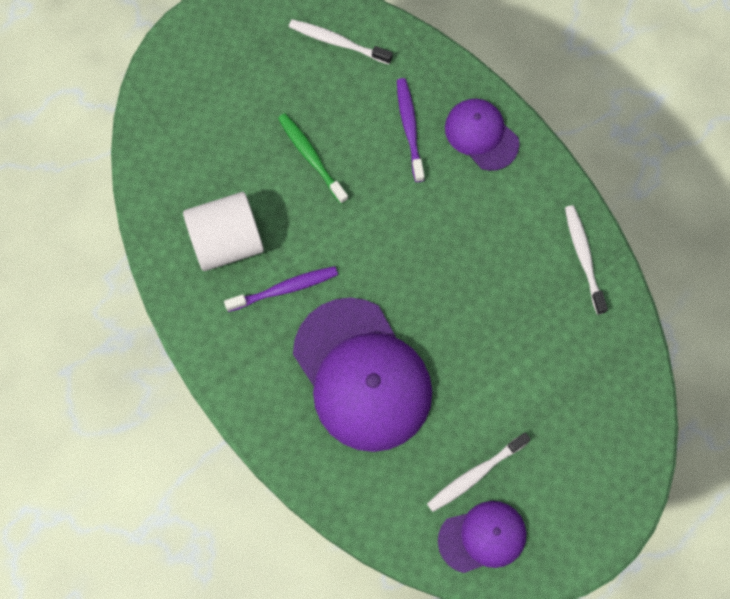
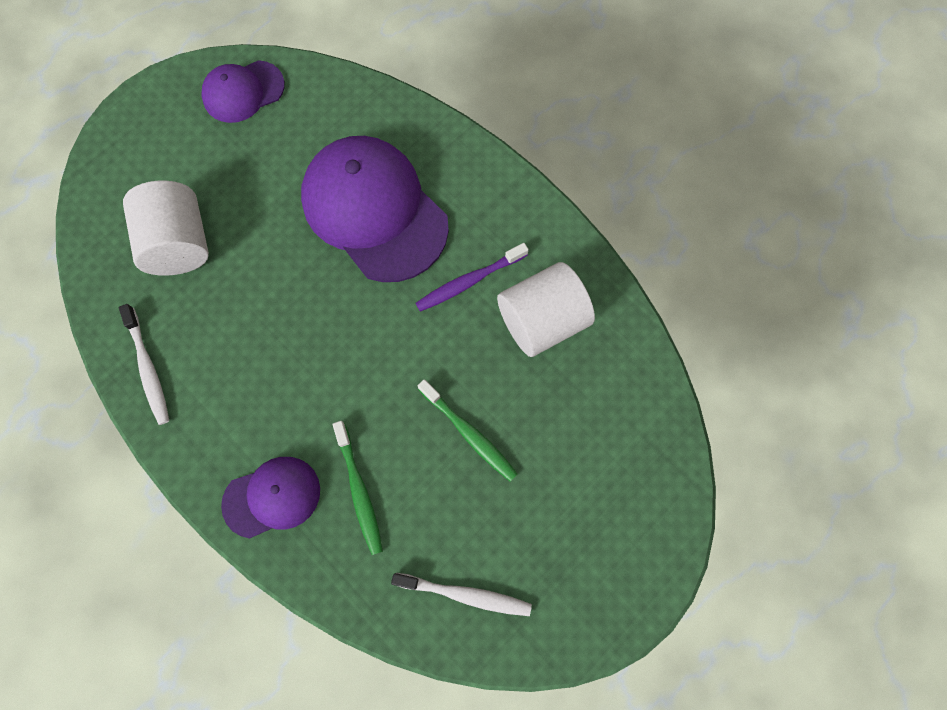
camera: 170 degrees right, 0 degrees up
purple toothbrush [397,78,424,182] -> green toothbrush [333,421,383,555]
white toothbrush [427,432,531,512] -> none
purple cap [445,99,520,171] -> purple cap turned 60 degrees counterclockwise [221,457,320,538]
none -> white cylinder [123,181,209,276]

